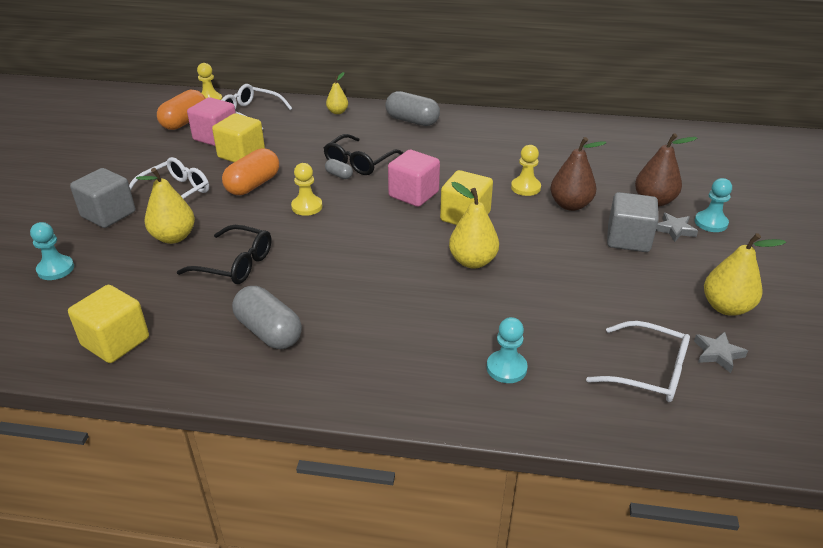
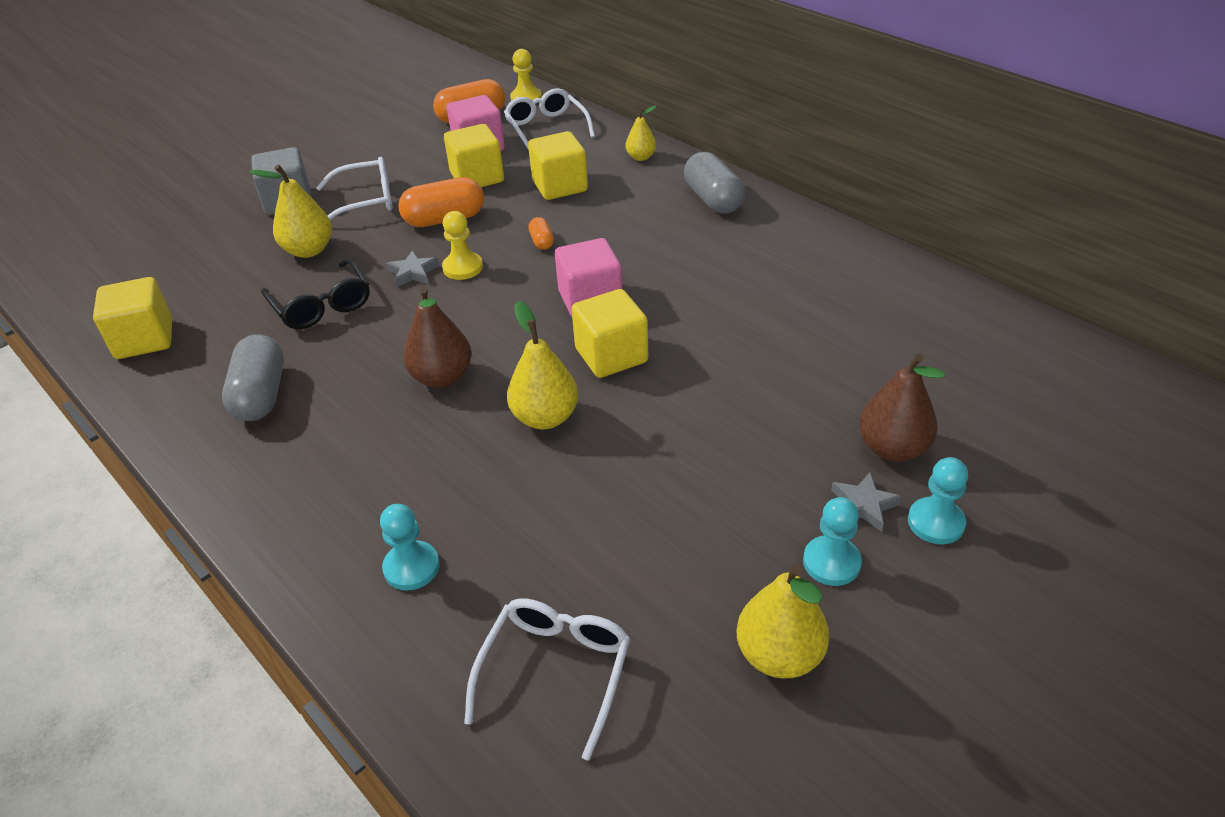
camera: 40 degrees right, 5 degrees up
turquoise pawn [30,222,74,280] -> turquoise pawn moved to [803,497,862,586]
black glasses [324,134,403,175] -> none
grey capsule [325,159,353,179] -> orange capsule [528,217,554,250]
yellow pawn [511,145,541,196] -> none
brown pear [550,137,606,211] -> brown pear moved to [403,287,472,388]
white glasses [586,321,690,402] -> white glasses turned 135 degrees counterclockwise [464,598,630,760]
grey cube [607,192,659,252] -> none
grey star [694,332,748,373] -> grey star moved to [386,250,439,287]
none -> yellow cube [528,131,588,200]

